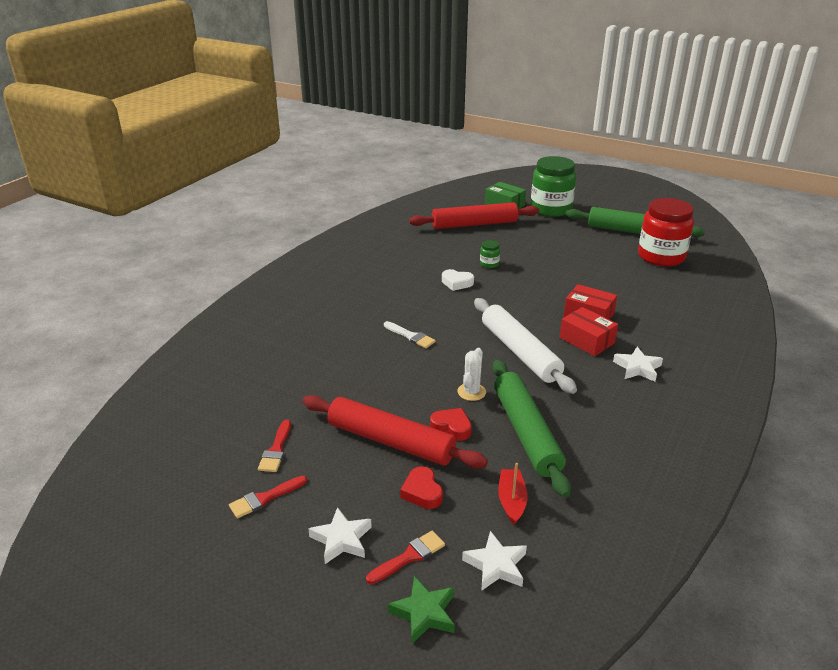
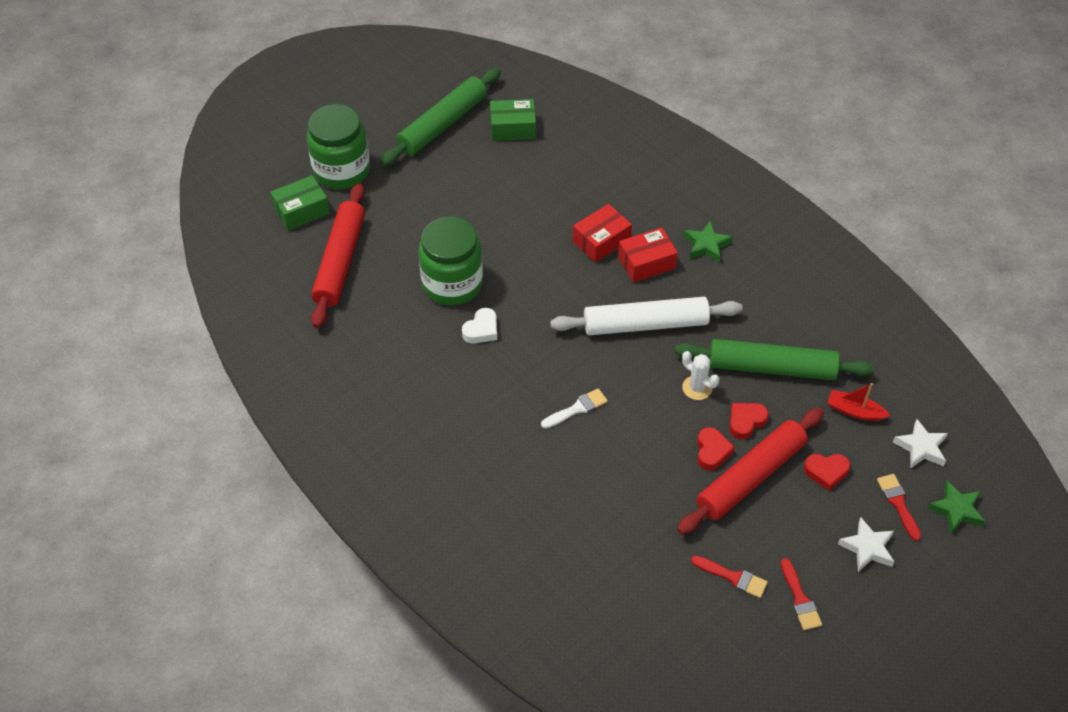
camera: 70 degrees left, 20 degrees up
green jar [480,240,500,268] -> green jar [418,217,483,305], size x2.46
white star [613,347,663,382] -> green star [684,221,732,263]
red jar [638,198,694,267] -> green box [490,99,536,141]
none -> red heart [697,427,735,471]

